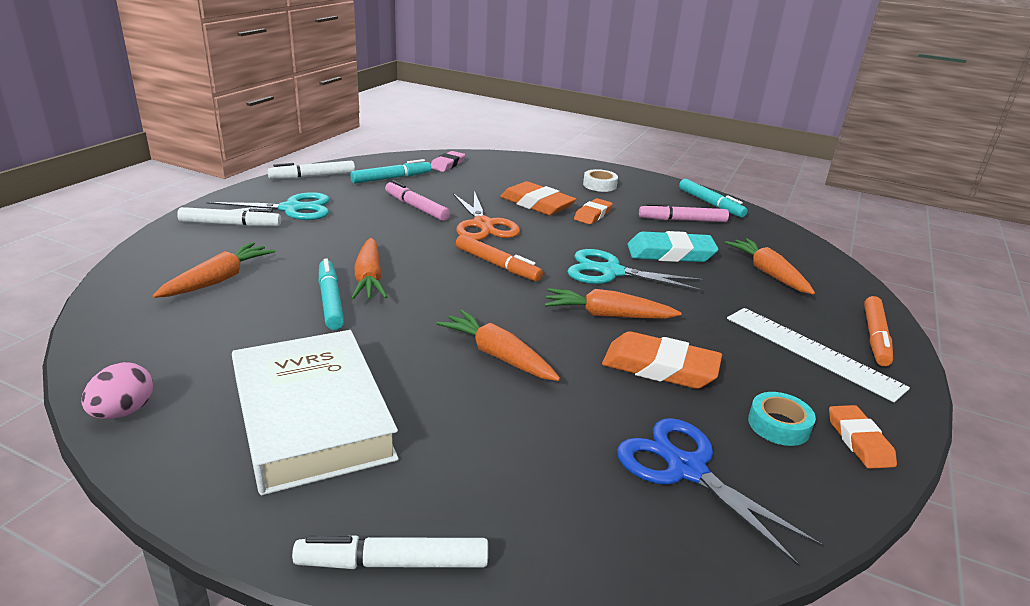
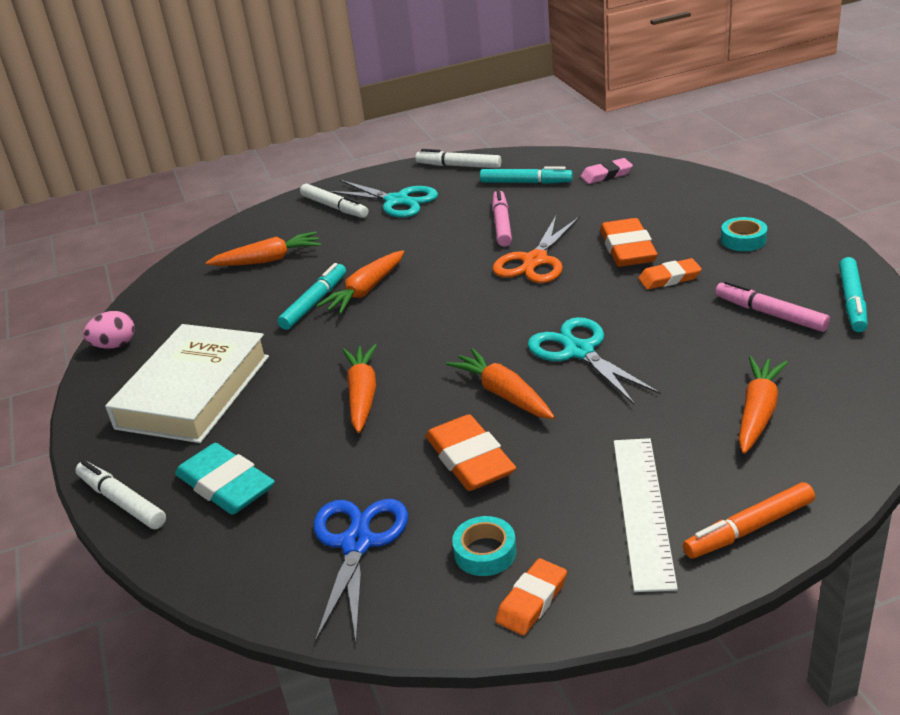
camera: 50 degrees right, 5 degrees up
orange marker [456,235,543,281] -> none
white tape [583,169,618,192] -> turquoise tape [721,217,767,251]
turquoise eraser [627,231,719,262] -> turquoise eraser moved to [175,443,275,515]

